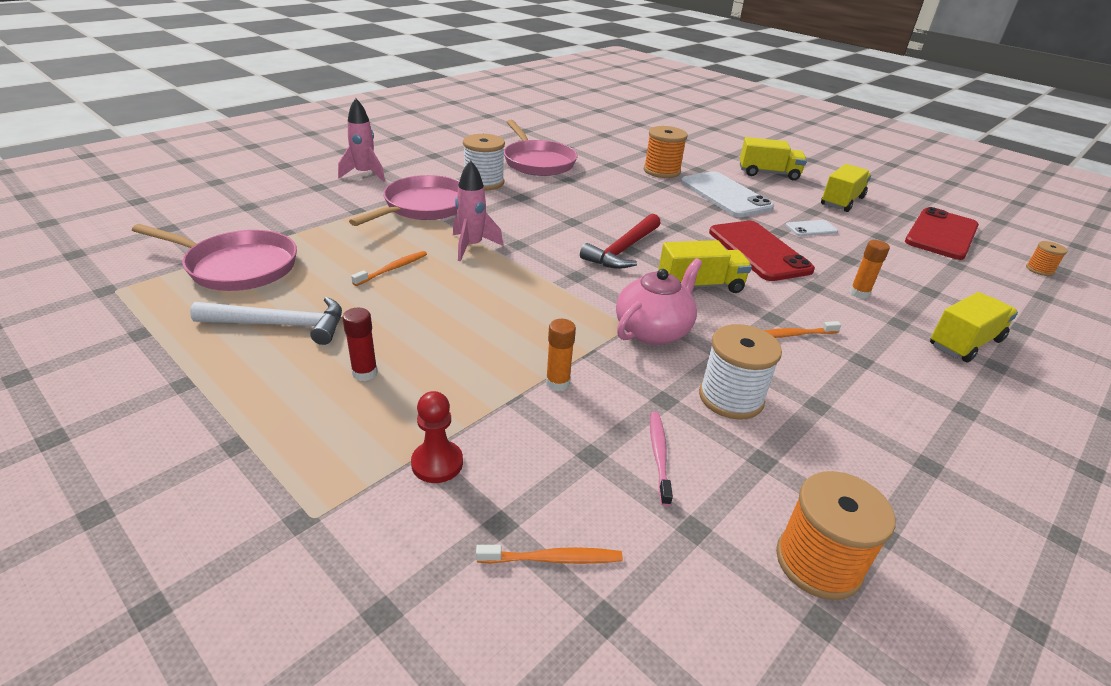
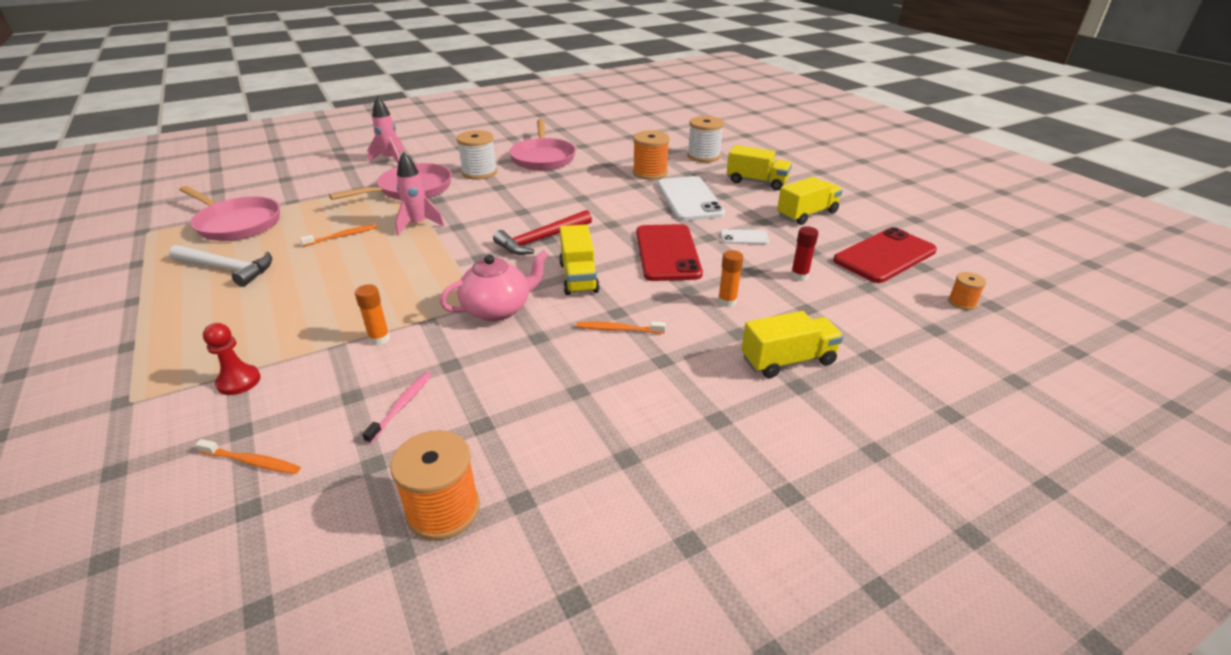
camera: 20 degrees right, 0 degrees up
red glue stick [342,308,378,381] -> red glue stick moved to [791,226,818,281]
yellow truck [658,240,752,293] -> yellow truck turned 75 degrees clockwise [559,224,600,295]
white spool [699,324,782,420] -> white spool moved to [687,116,724,162]

